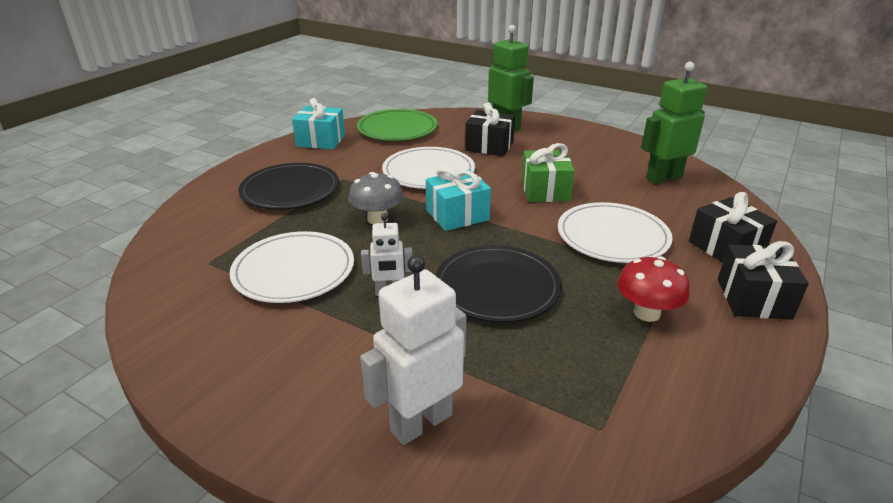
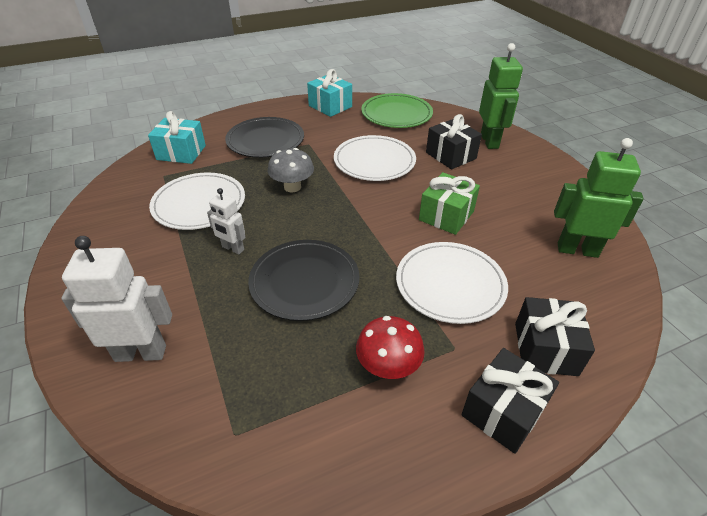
camera: 35 degrees right, 10 degrees up
turquoise gift [426,165,491,231] -> turquoise gift moved to [148,111,206,164]

